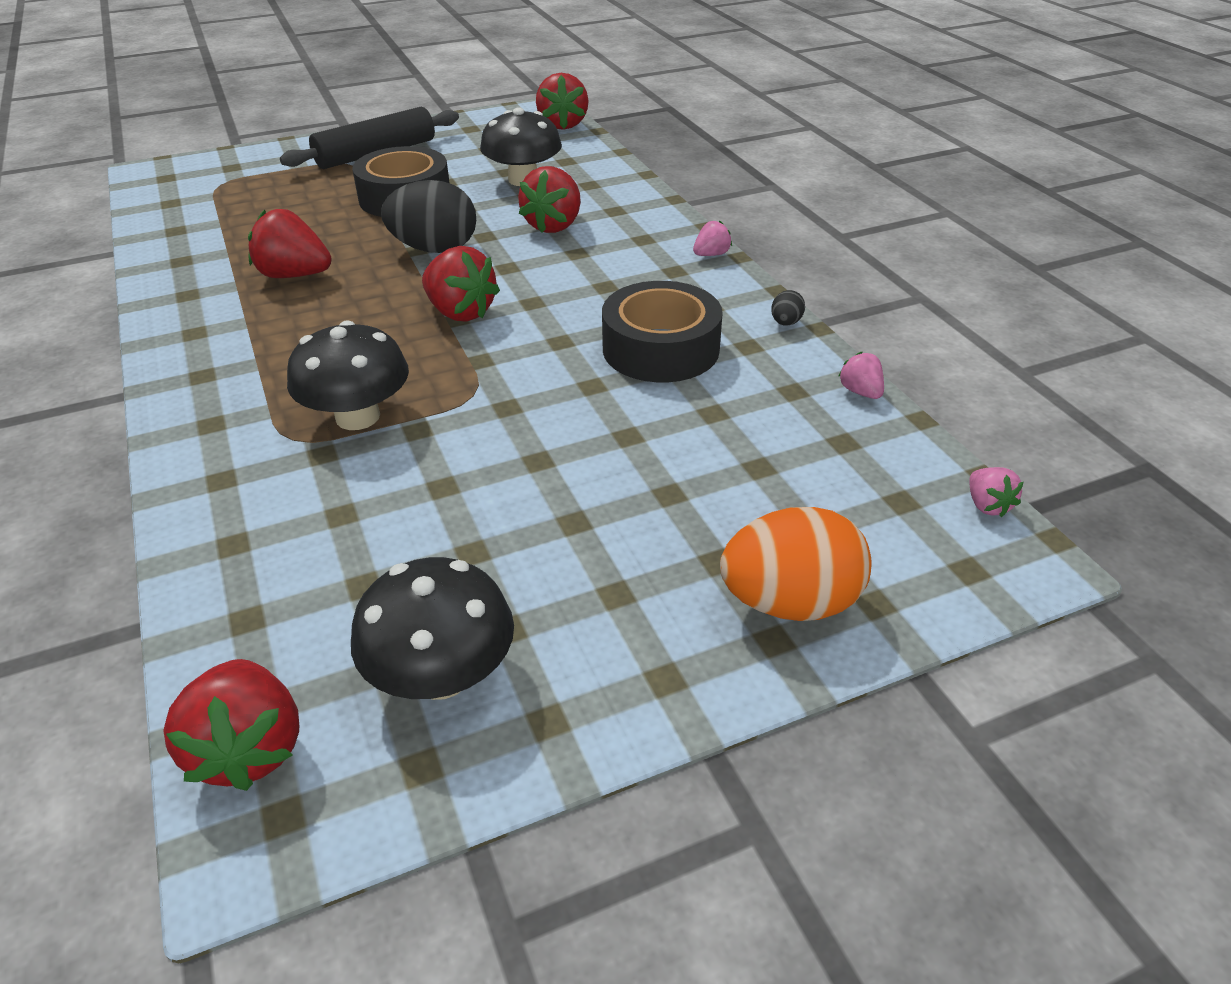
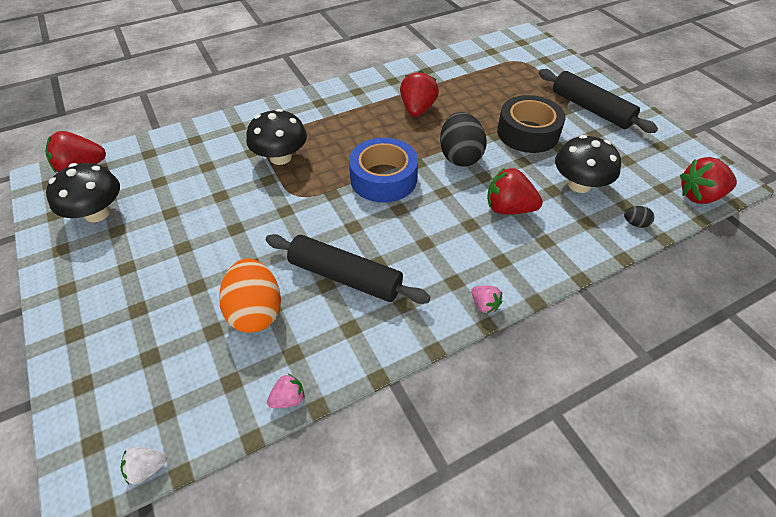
camera: 85 degrees right, 10 degrees up
red strawberry [422,246,500,322] -> blue tape [349,138,418,203]
black tape [602,281,723,382] -> black rolling pin [266,234,430,304]
orange egg [720,507,872,621] -> orange egg moved to [219,258,281,333]
black egg [771,290,805,326] -> black egg moved to [624,206,654,228]
pink strawberry [969,467,1024,517] -> white strawberry [121,446,167,484]

